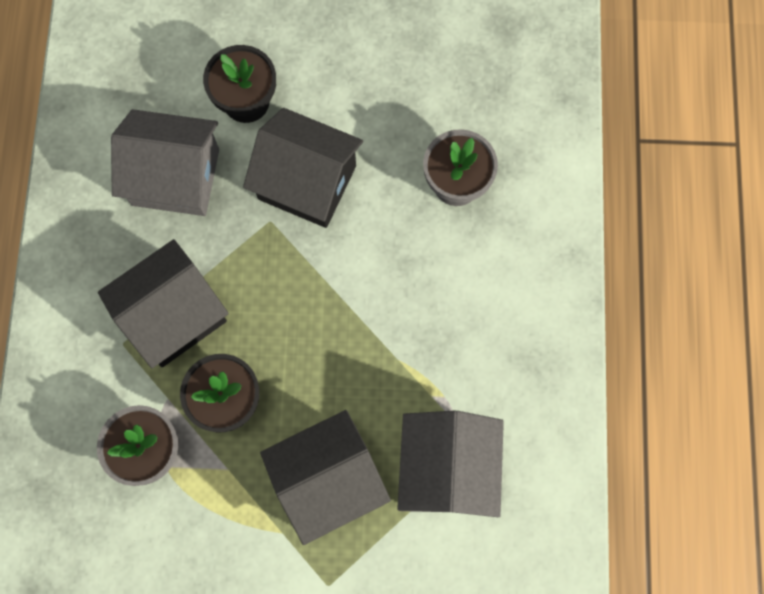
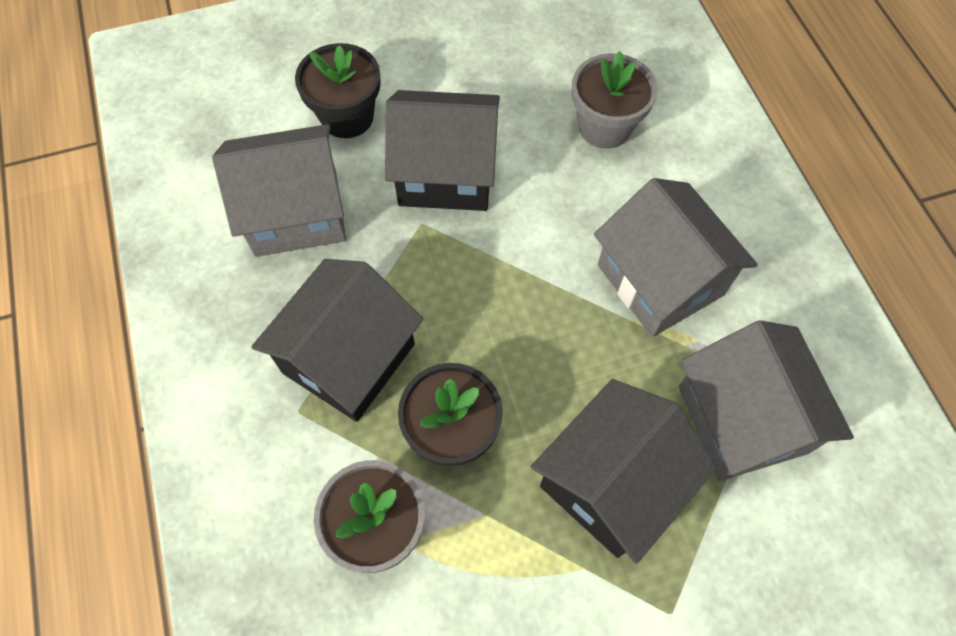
camera: 20 degrees left, 10 degrees down
none -> grey house [594,178,758,337]

